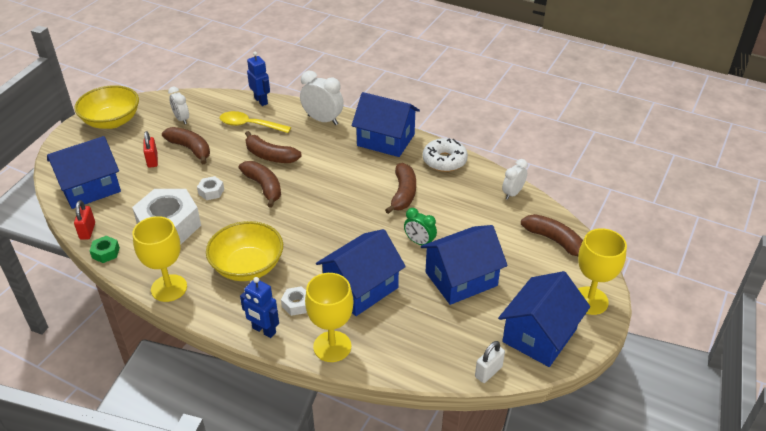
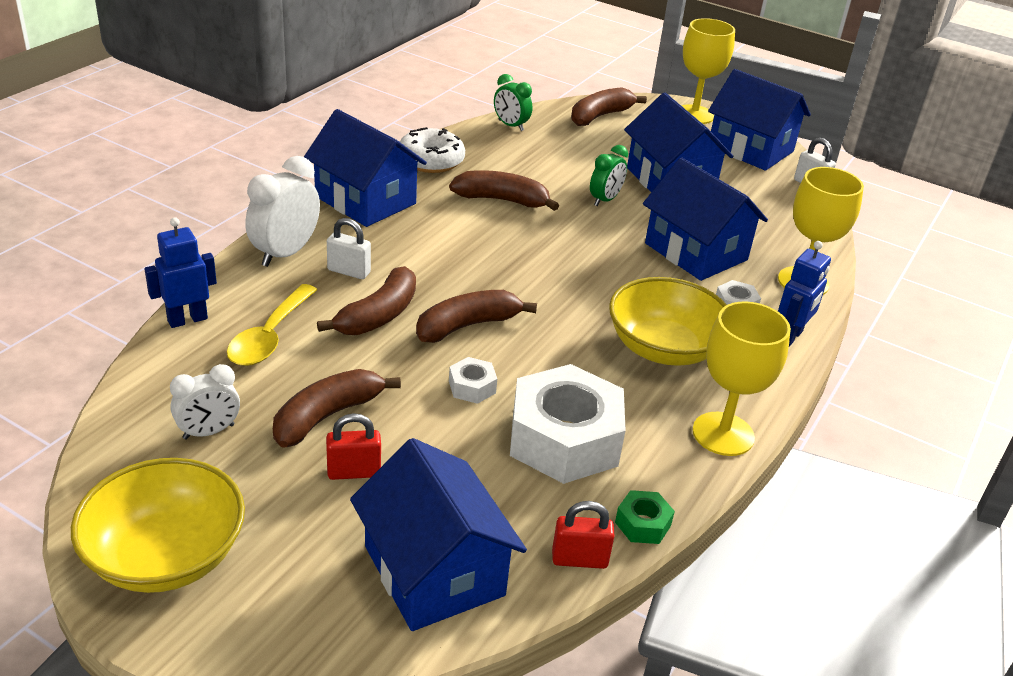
camera: 90 degrees left, 5 degrees down
blue house [352,92,420,157] -> blue house turned 75 degrees counterclockwise [304,109,427,227]
white clock [502,159,528,200] -> green clock [494,74,532,131]
none -> white padlock [327,218,371,279]

